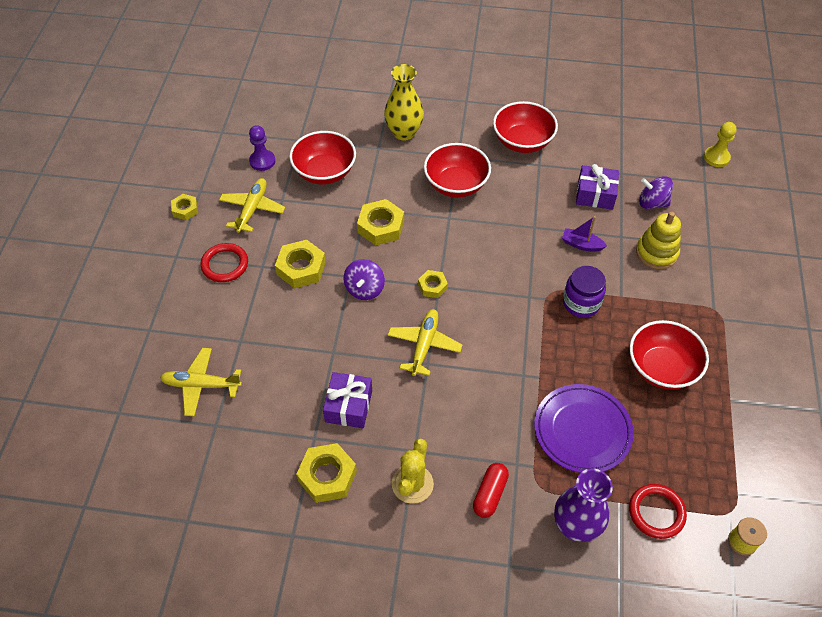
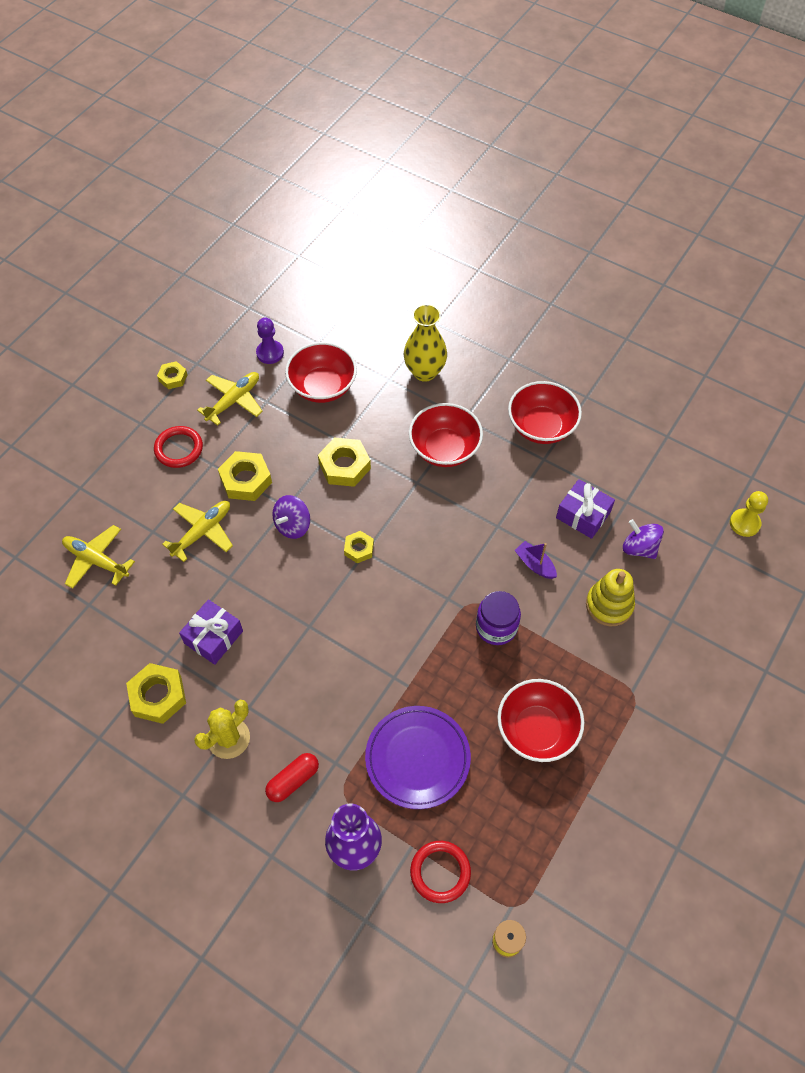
camera: 25 degrees right, 5 degrees up
yellow plane [388,309,462,376] -> yellow plane moved to [162,501,233,562]

